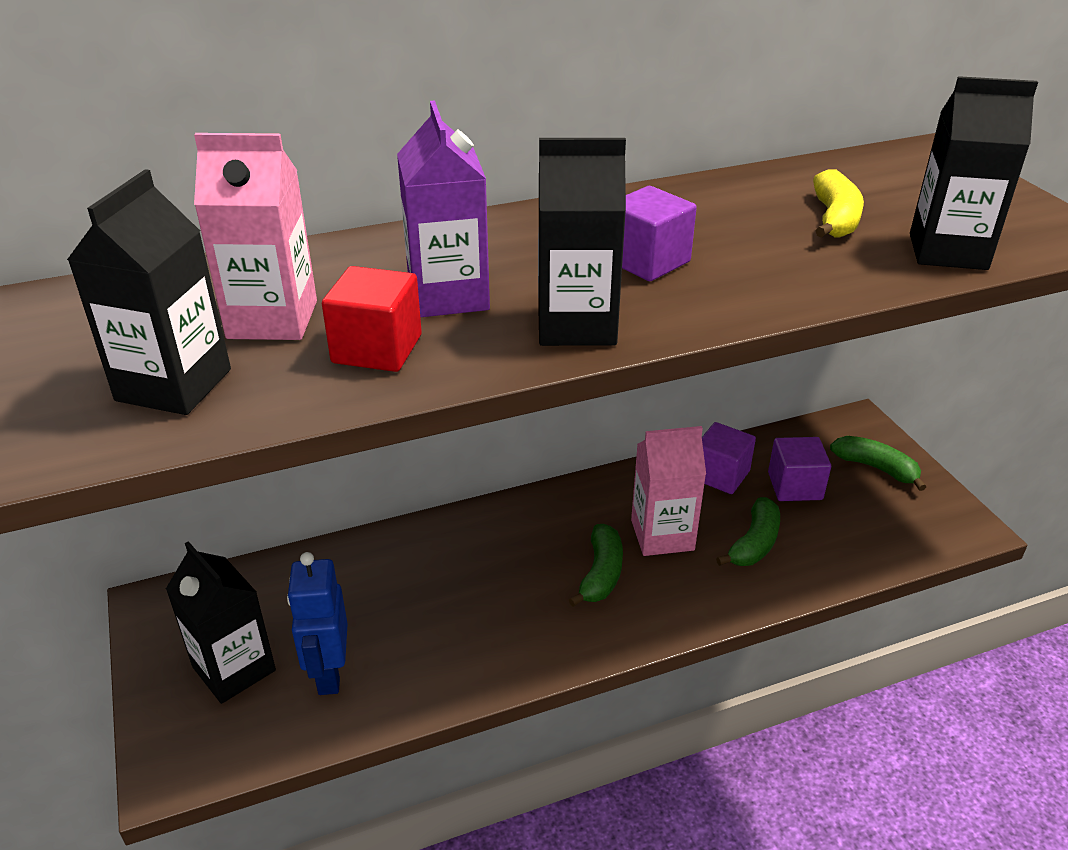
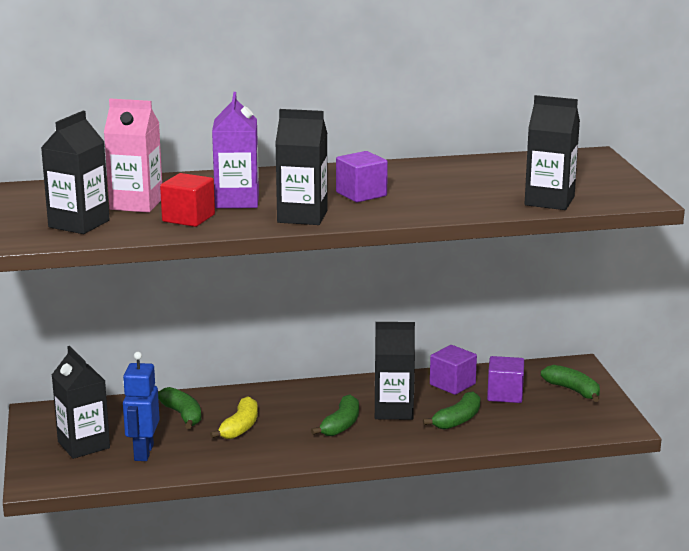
camera: 10 degrees right, 15 degrees down
pink carton [631,426,706,556] -> black carton [374,322,415,420]
yellow banana [813,169,864,238] -> yellow banana moved to [210,396,258,439]
none -> green banana [158,387,201,429]

